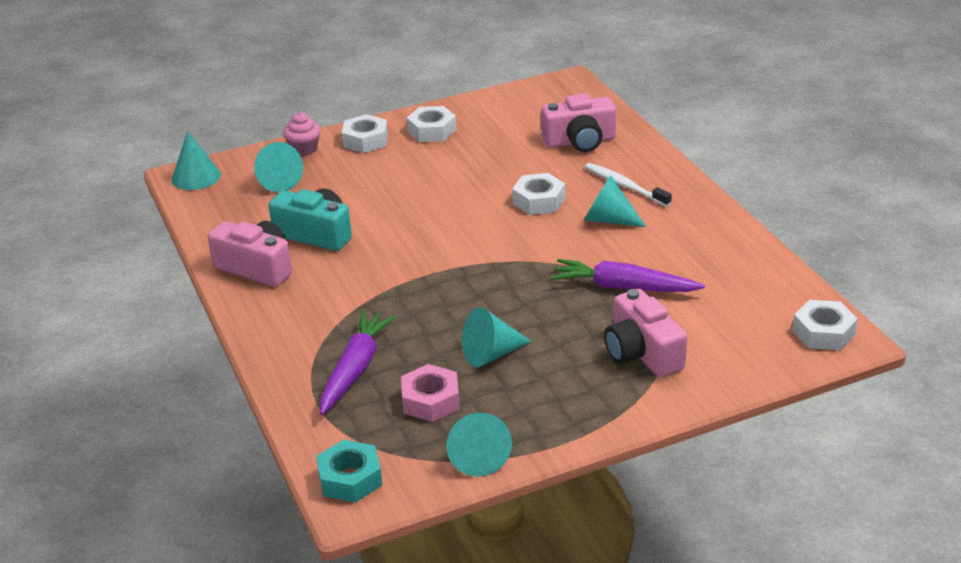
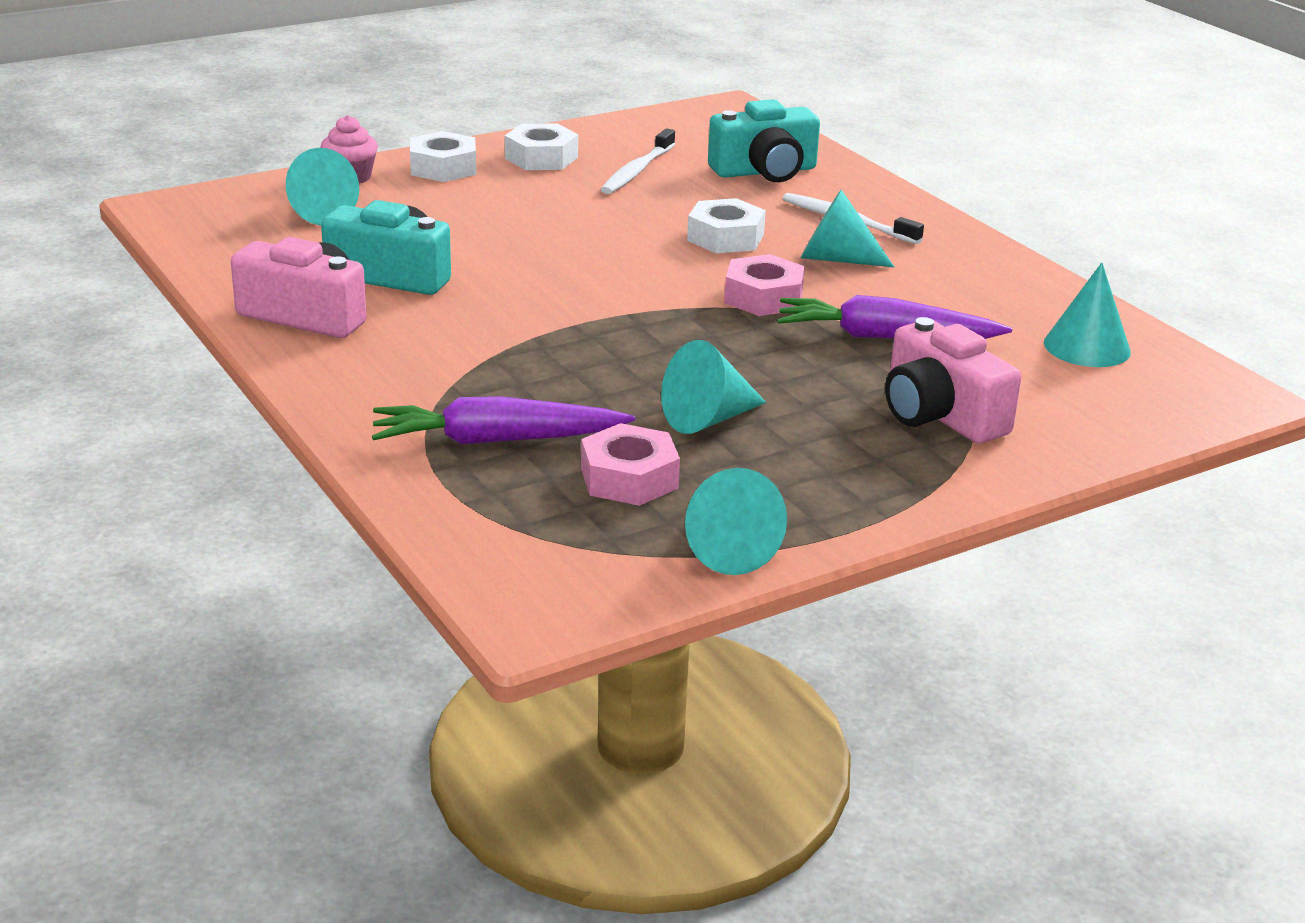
camera: 10 degrees left, 5 degrees down
turquoise cone [172,131,221,190] -> turquoise cone moved to [1044,262,1131,367]
turquoise nut [316,440,382,503] -> none
purple carrot [320,311,396,415] -> purple carrot turned 105 degrees counterclockwise [372,396,635,445]
pink camera [541,94,616,152] -> turquoise camera [708,99,820,182]
white nut [792,300,858,351] -> none
none -> white toothbrush [601,129,675,194]
none -> pink nut [724,254,805,316]

